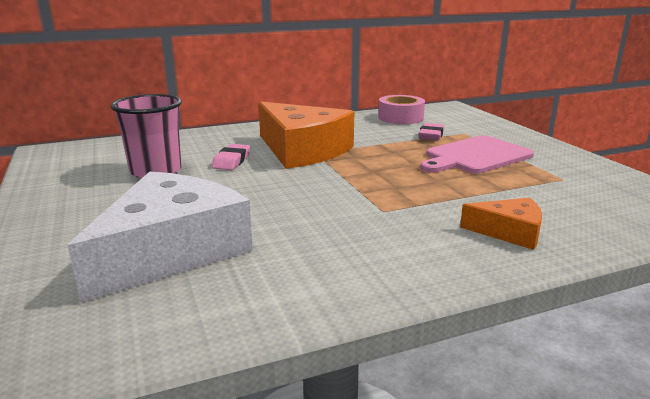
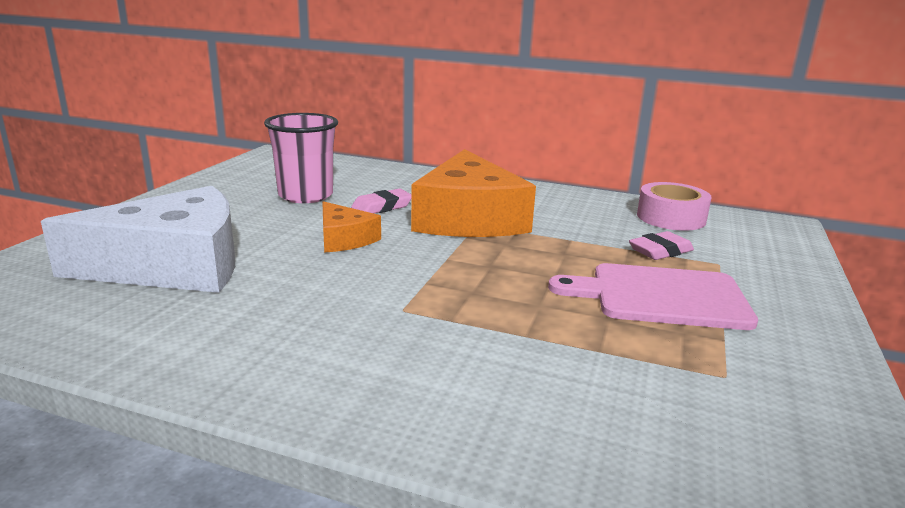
camera: 40 degrees right, 0 degrees up
orange cheese [460,198,542,250] -> orange cheese moved to [322,201,381,253]

